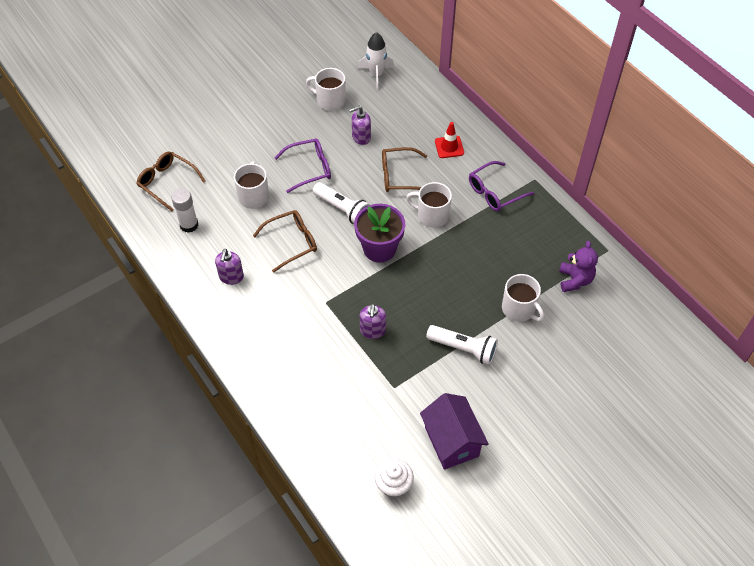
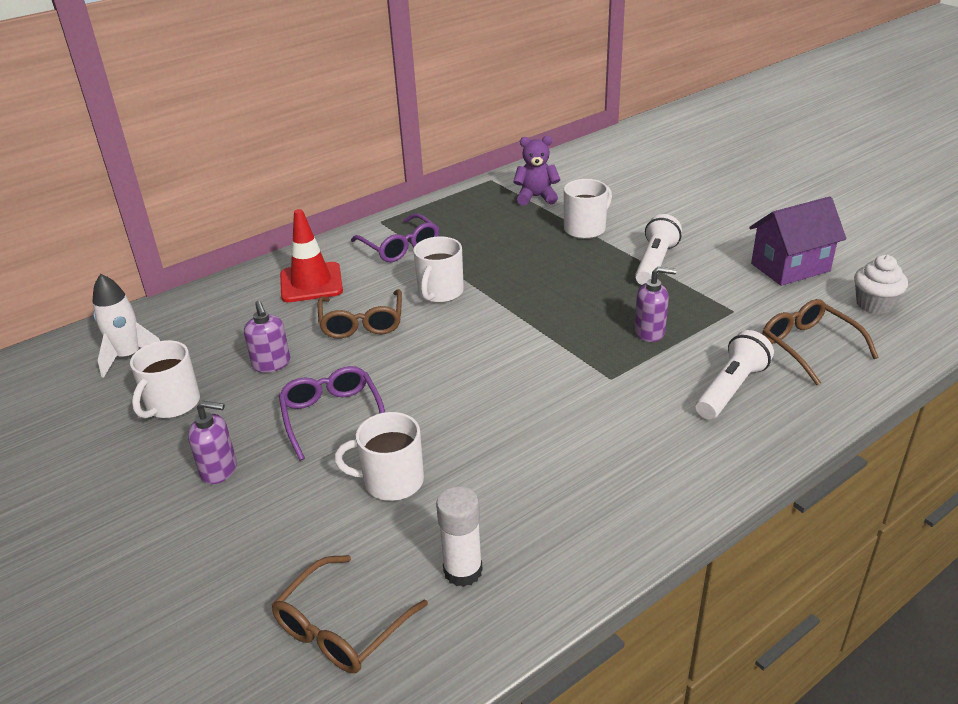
camera: 90 degrees left, 20 degrees down
purple soap dispenser [215,249,244,285] -> purple soap dispenser moved to [188,401,237,484]
brown glasses [253,210,317,273] -> brown glasses moved to [762,299,879,385]
white flashlight [313,182,370,224] -> white flashlight moved to [696,330,774,419]
purple flower pot [354,204,405,263] -> none
red traffic cone [435,122,464,158] -> red traffic cone [280,209,343,302], size x1.55

